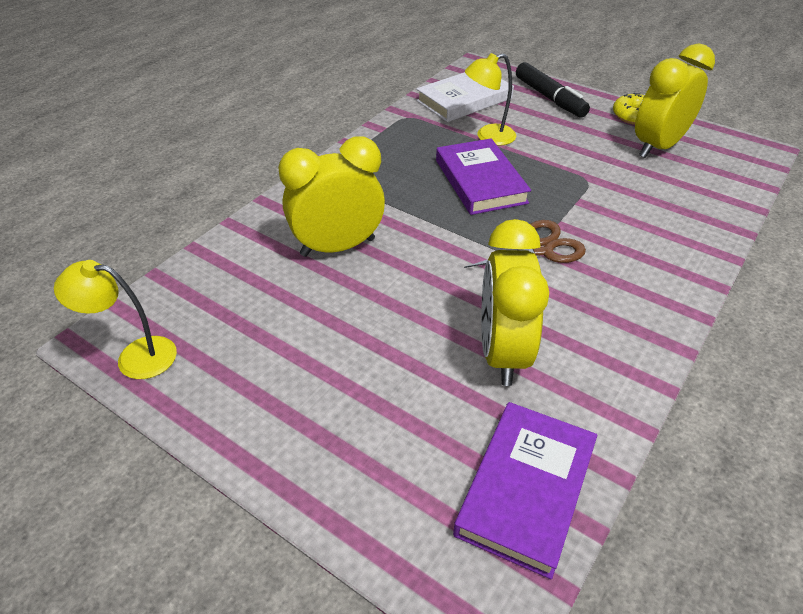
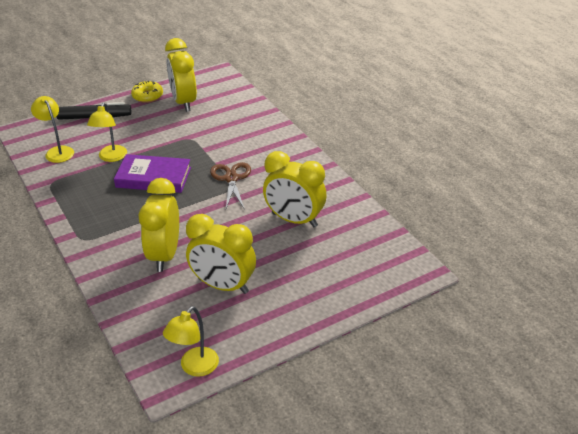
camera: 65 degrees left, 5 degrees down
white book [416,72,514,122] -> yellow lamp [31,96,74,163]
purple book [453,402,597,579] -> none
none -> yellow clock [186,214,256,294]

